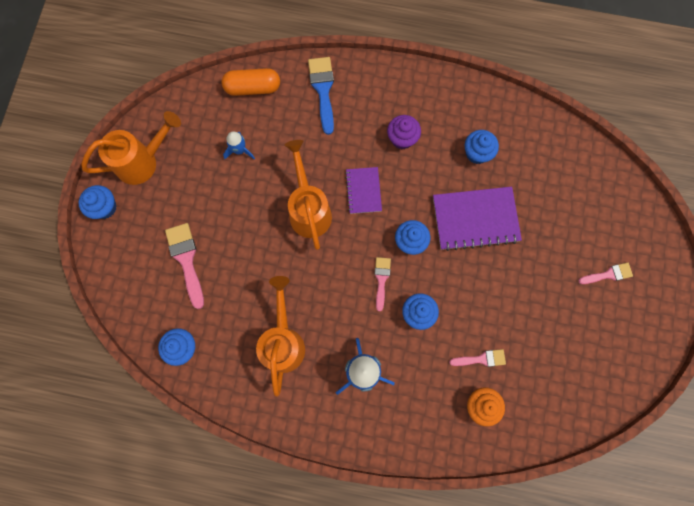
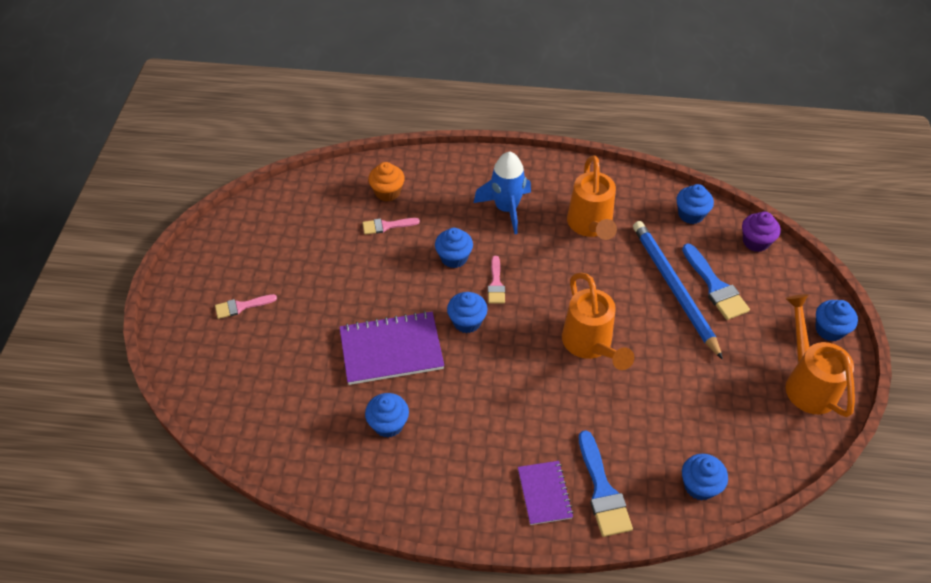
camera: 175 degrees right, 25 degrees down
orange watering can [81,111,181,185] -> orange watering can turned 105 degrees clockwise [785,294,855,417]
pink brush [165,223,204,309] -> blue brush [682,243,750,320]
orange capsule [222,68,280,96] -> blue cupcake [682,454,728,500]
blue rocket [223,131,255,159] -> none
purple notebook [345,167,382,214] -> purple notebook moved to [518,461,574,525]
purple cupcake [387,115,421,149] -> purple cupcake moved to [742,212,781,252]
none -> blue pencil [633,221,723,360]

